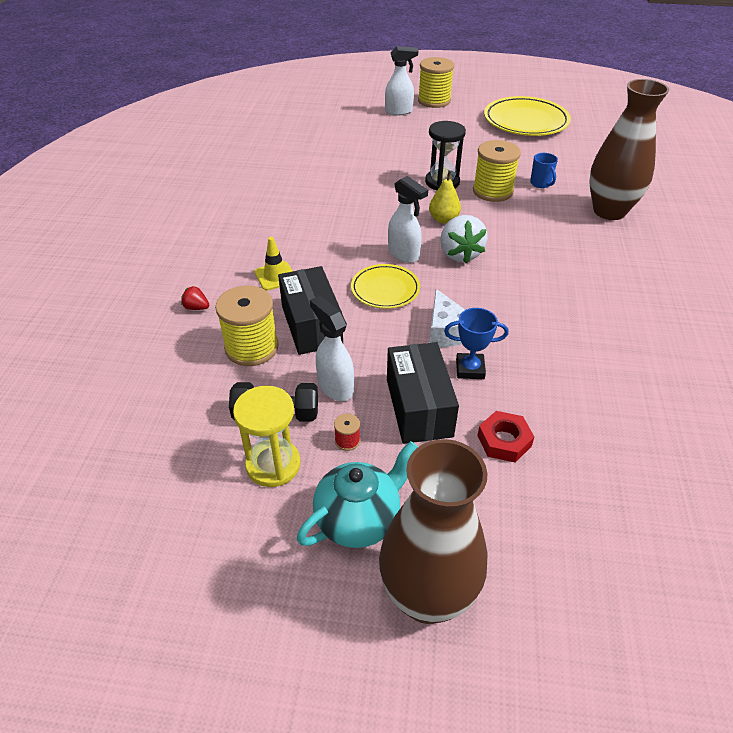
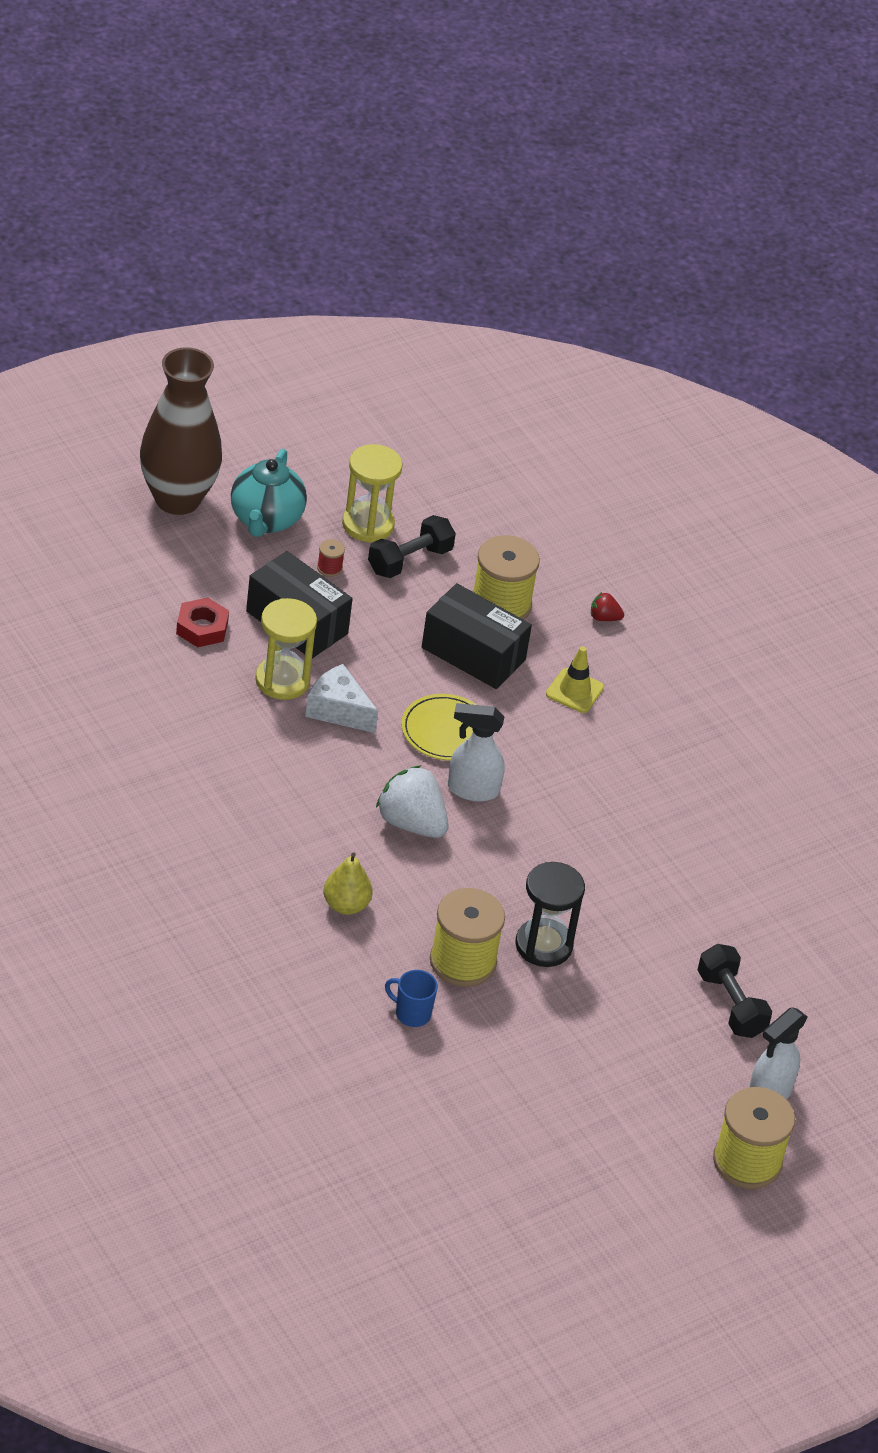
camera: 135 degrees right, 0 degrees up
red strawberry [181,286,209,310] -> red strawberry turned 150 degrees counterclockwise [591,592,624,621]
white spray bottle [310,296,354,401] -> none
yellow pear [429,171,461,224] -> yellow pear moved to [323,852,373,915]
blue trophy [444,308,509,379] -> yellow hourglass [255,598,317,700]
yellow plate [484,96,571,136] -> none
brown vase [589,79,669,220] -> none
none -> black dumbbell [698,944,772,1038]

